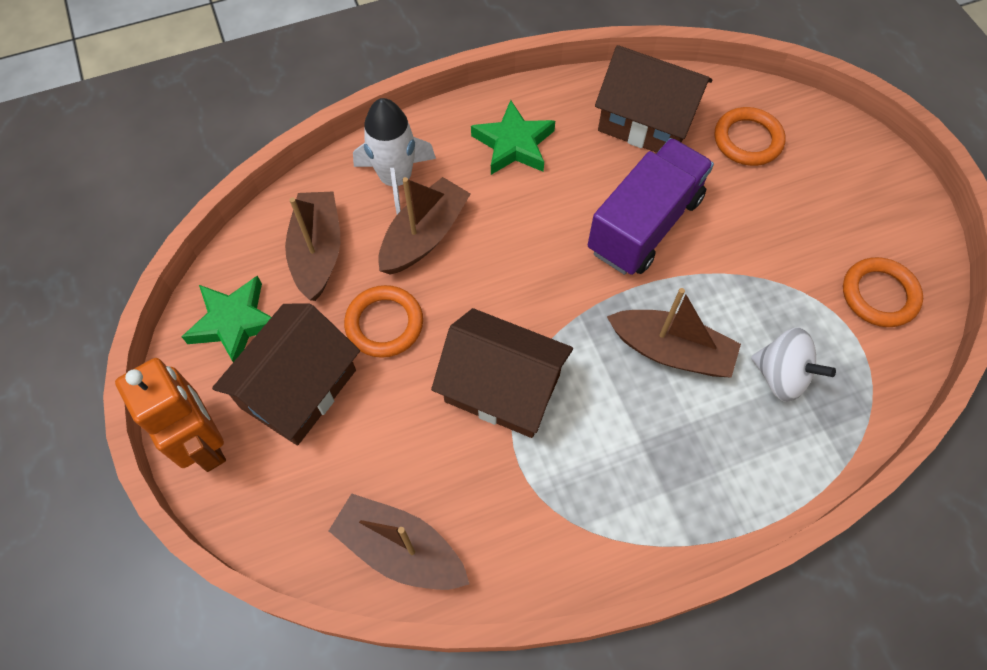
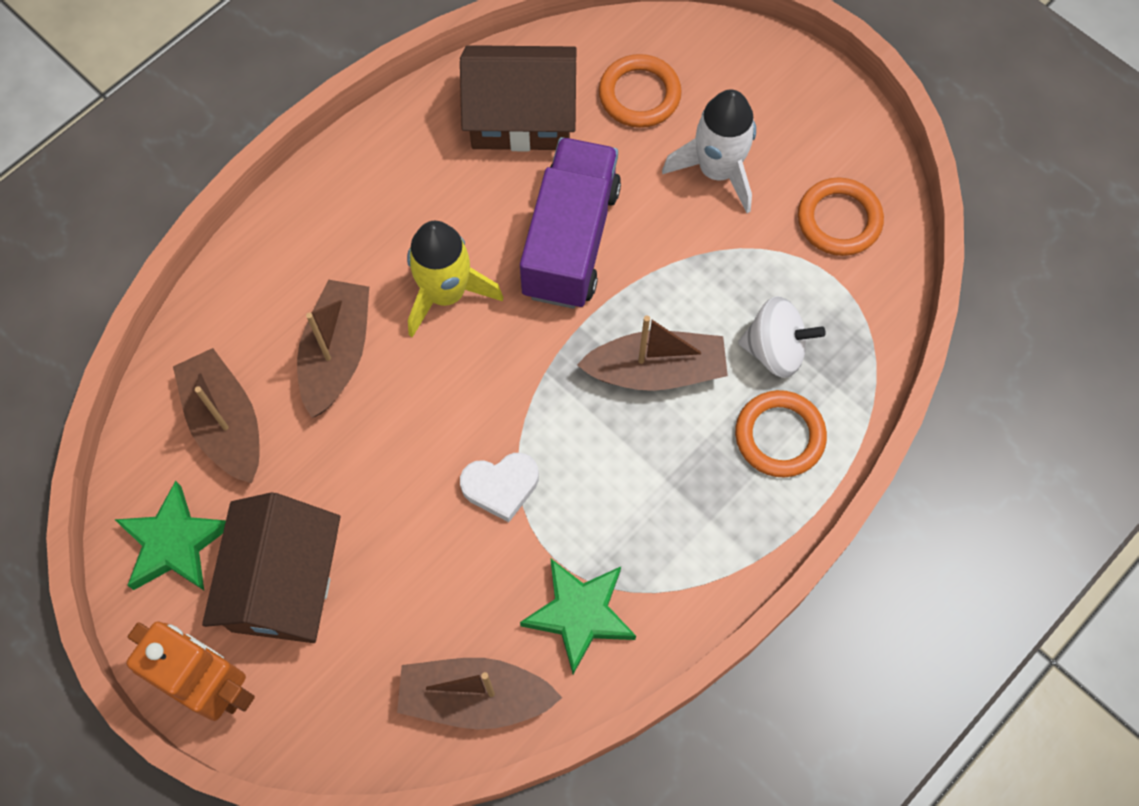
camera: 25 degrees left, 5 degrees up
orange ring [344,285,423,358] -> orange ring moved to [735,390,827,478]
white rocket [353,98,436,214] -> white rocket moved to [662,89,756,213]
brown house [431,308,573,438] -> white heart [460,453,539,522]
green star [471,100,555,175] -> green star moved to [520,559,636,674]
none -> yellow rocket [407,221,503,338]

